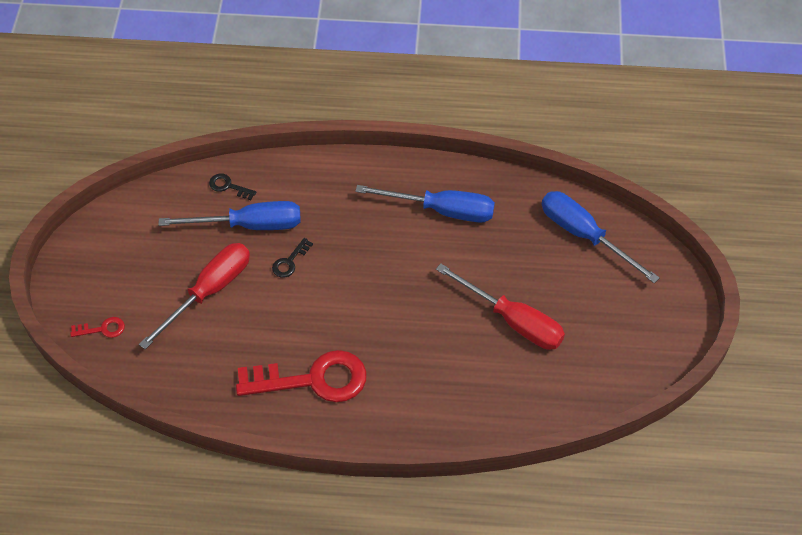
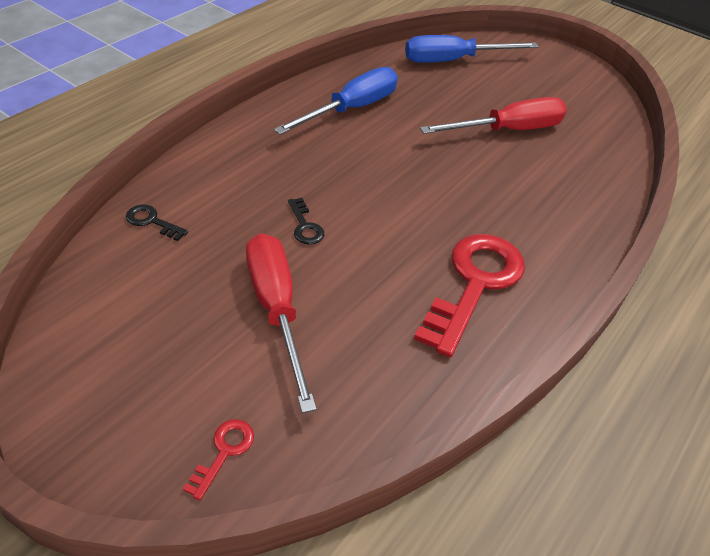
camera: 60 degrees left, 10 degrees down
blue screwdriver [158,201,301,230] -> none
black key [209,173,256,200] -> black key turned 60 degrees clockwise [126,204,188,241]

